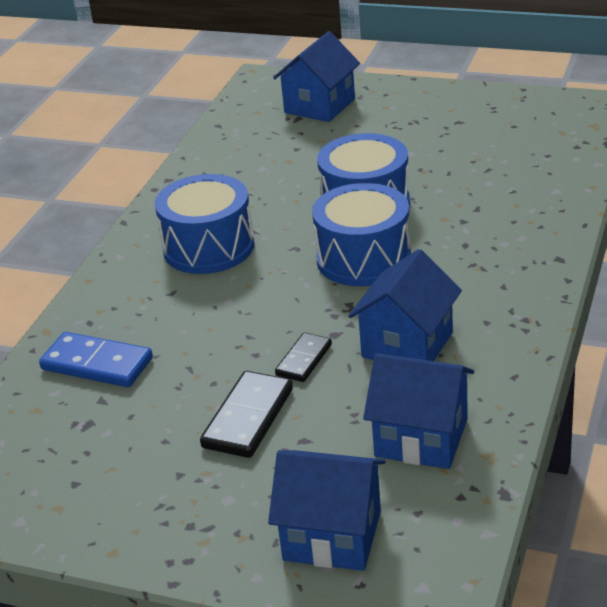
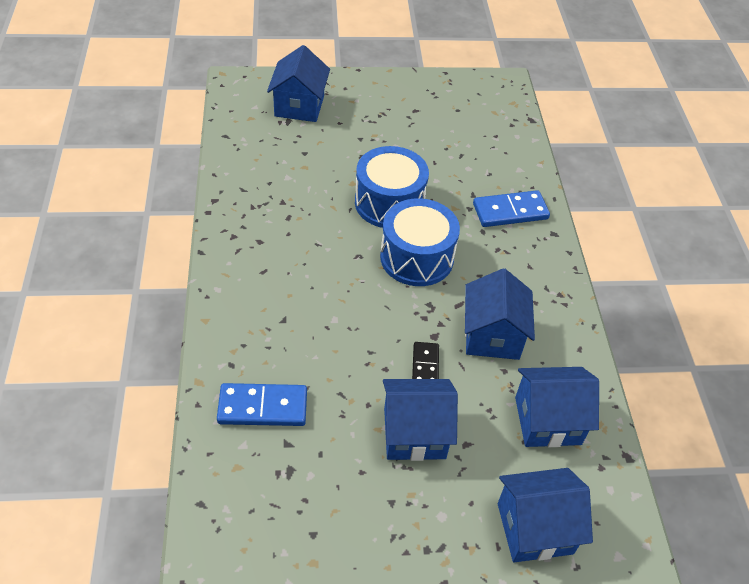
camera: 30 degrees left, 15 degrees up
blue drum [155,174,254,274] -> none
black domino [200,371,293,458] -> blue house [383,379,458,461]
none -> blue domino [473,190,550,227]

